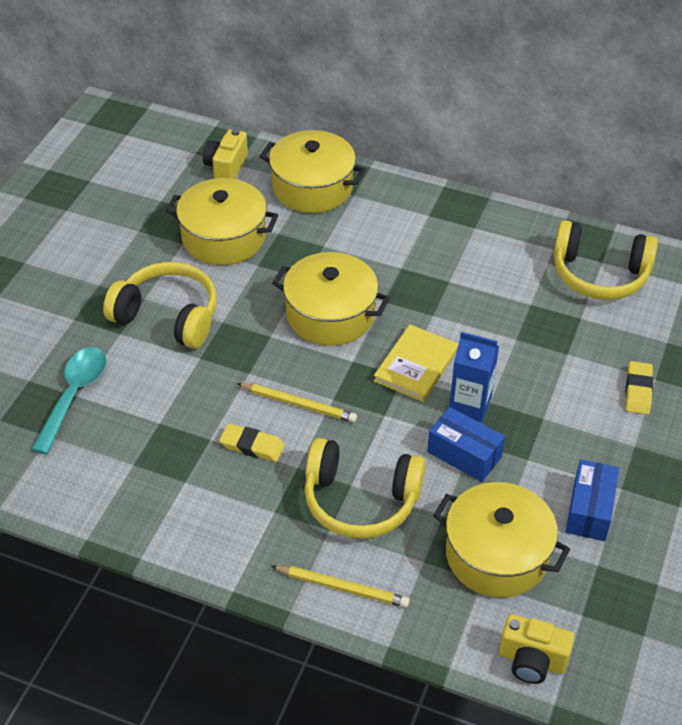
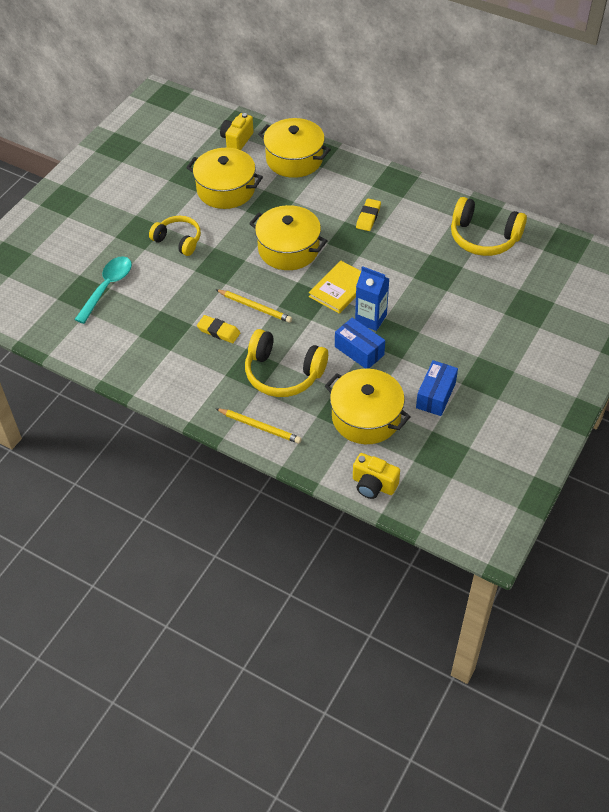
camera: 10 degrees right, 5 degrees up
yellow headphones [103,262,217,349] -> yellow headphones [149,216,201,256], size x0.67
yellow eraser [625,361,653,415] -> yellow eraser moved to [356,199,381,231]

